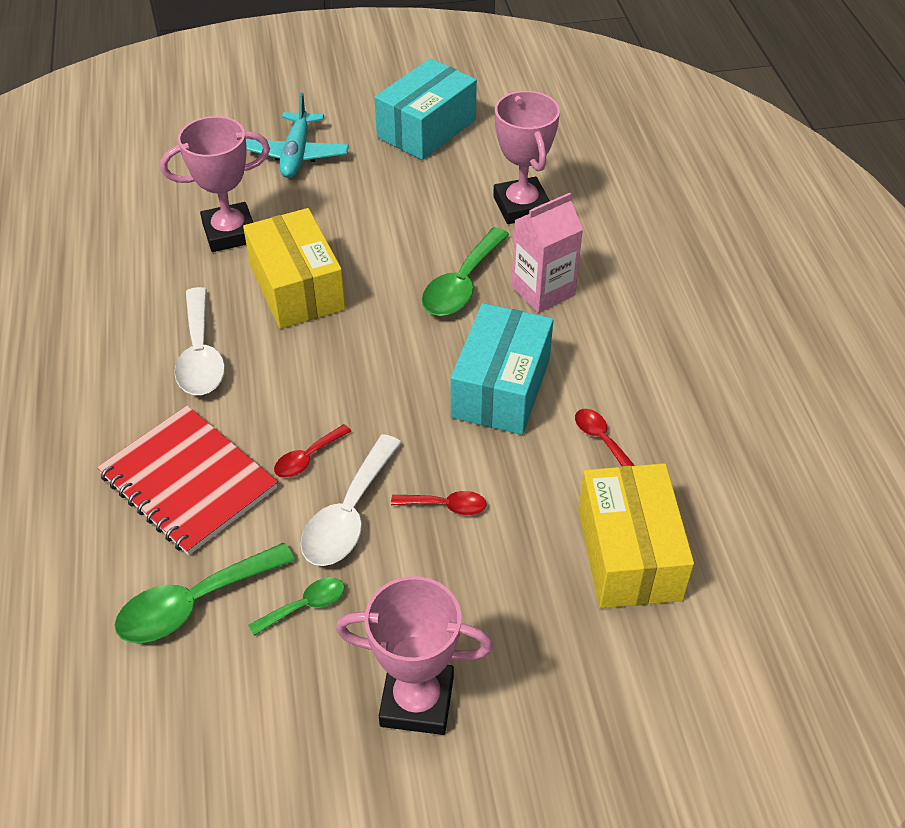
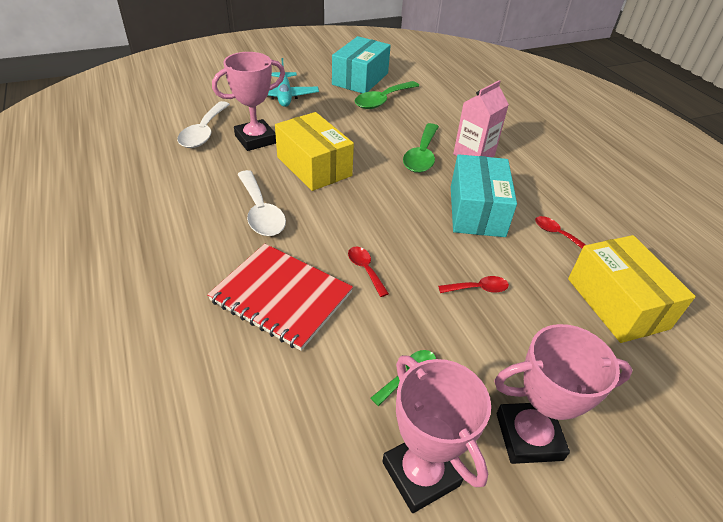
camera: 15 degrees left, 5 degrees down
green spoon [114,543,295,643] -> green spoon moved to [355,81,419,109]
red spoon [274,424,351,478] -> red spoon turned 120 degrees clockwise [348,246,389,297]
white spoon [300,434,402,566] -> white spoon moved to [177,101,230,148]
pink trophy [493,91,560,224] -> pink trophy moved to [382,355,491,513]

